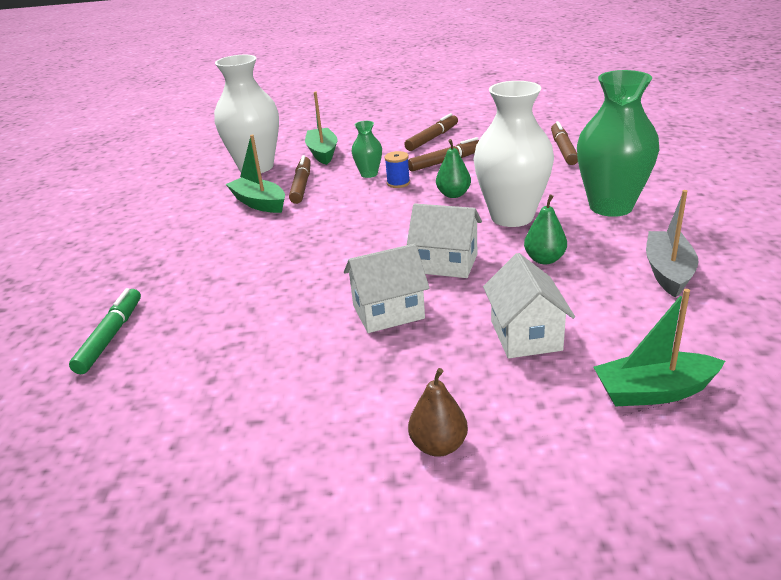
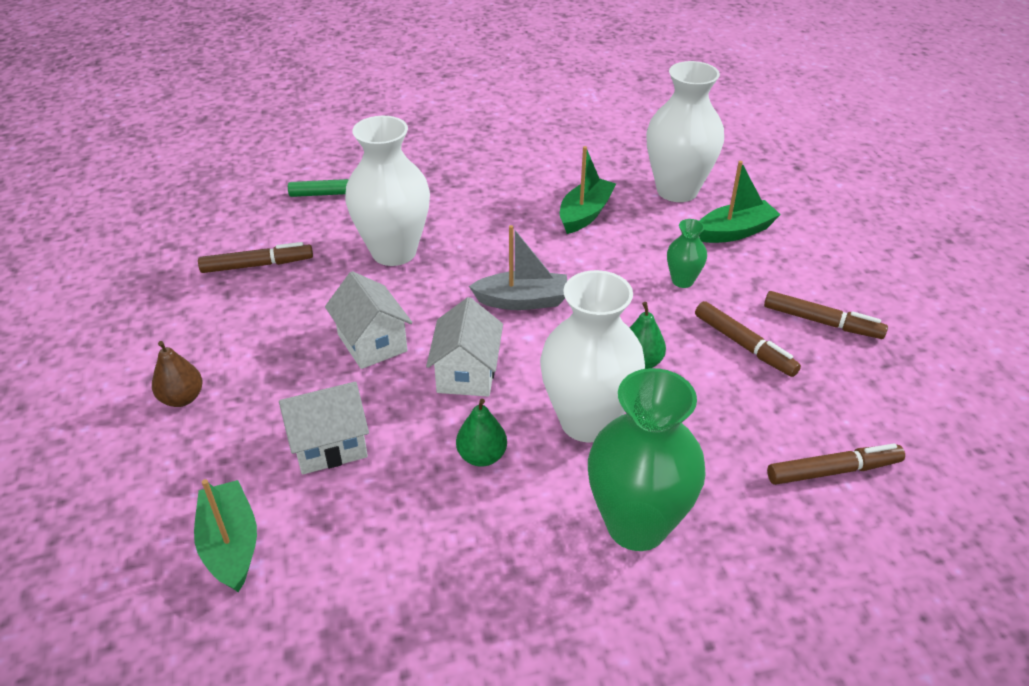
camera: 75 degrees right, 10 degrees up
brown marker [289,155,311,204] -> brown marker moved to [198,242,313,273]
blue spool [384,151,410,188] -> none
grey boat [646,190,698,298] -> grey boat moved to [469,225,567,310]
none -> white vase [345,116,430,266]

